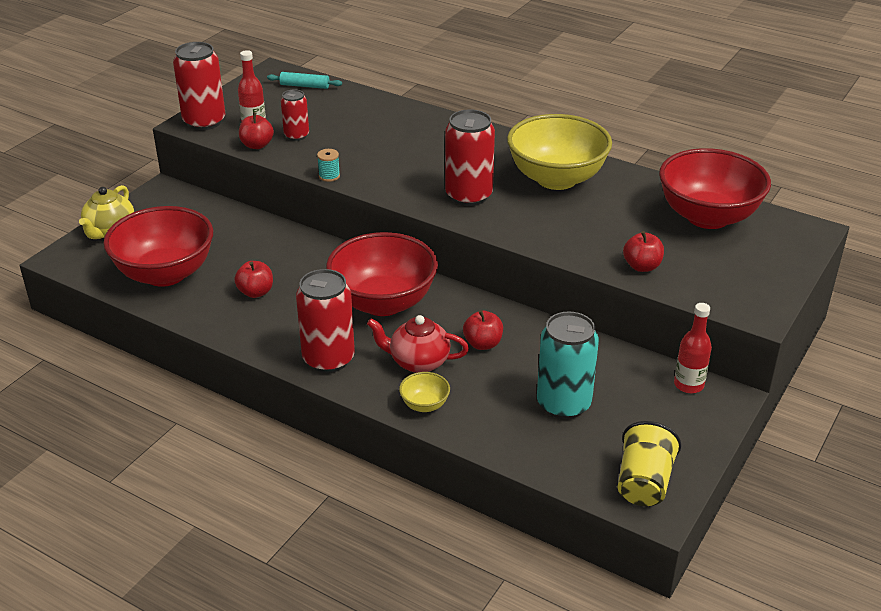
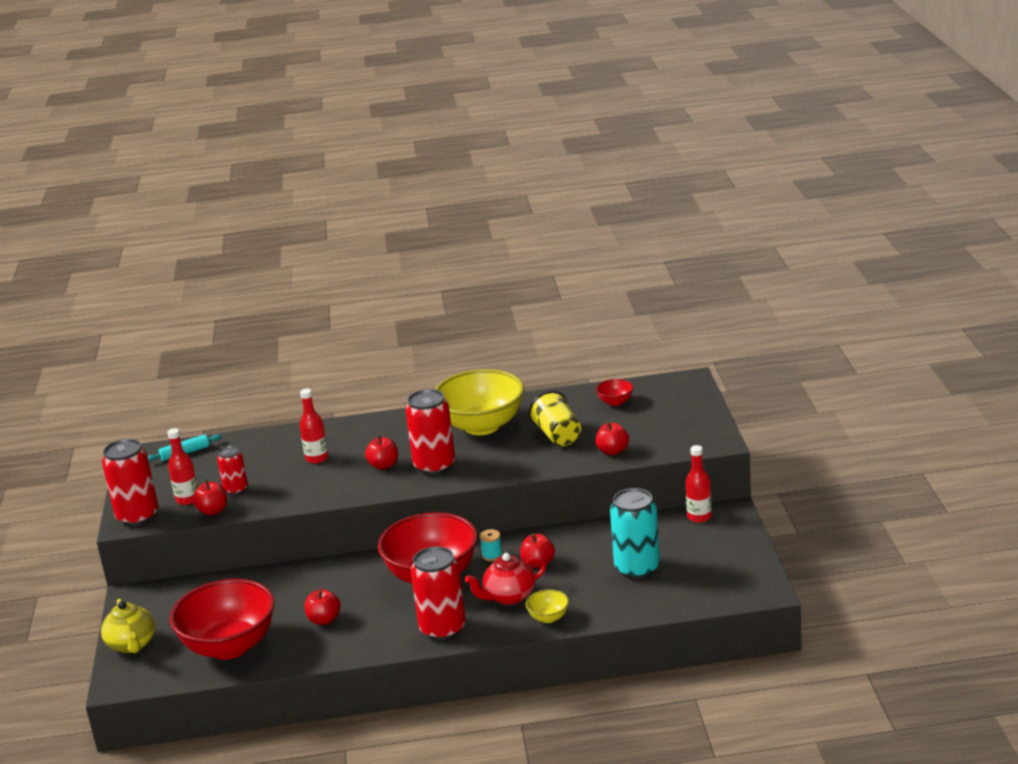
camera: 35 degrees left, 10 degrees down
turquoise spool [317,149,340,182] -> turquoise spool moved to [480,529,502,561]
yellow cup [618,421,682,506] -> yellow cup moved to [529,391,581,446]
red bowl [659,148,771,229] -> red bowl [596,379,633,406], size x0.42
none -> red bottle [299,389,329,464]
none -> red apple [365,435,398,470]

